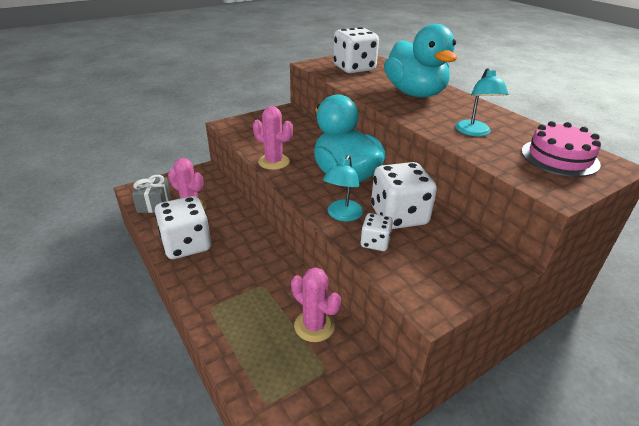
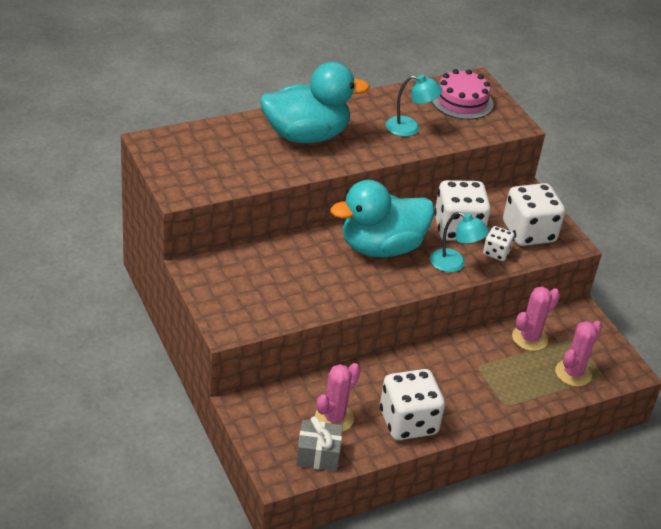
camera: 85 degrees left, 5 degrees up
pink cactus [253,106,293,170] -> pink cactus moved to [555,321,602,387]
white dice [333,27,379,73] -> white dice moved to [503,183,565,246]

